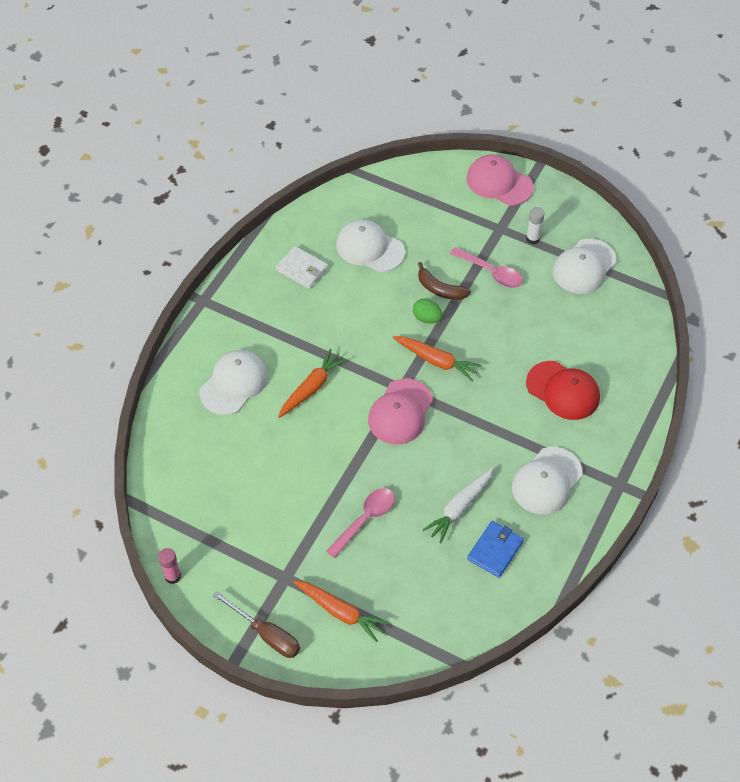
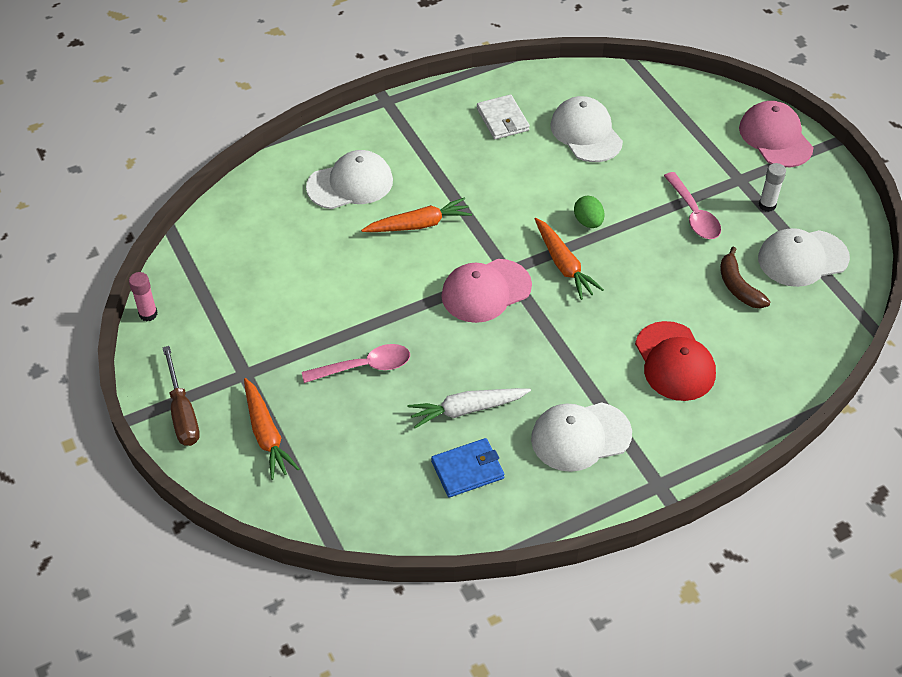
camera: 35 degrees right, 5 degrees down
brown banana [418,262,471,300] -> brown banana moved to [720,247,771,308]

